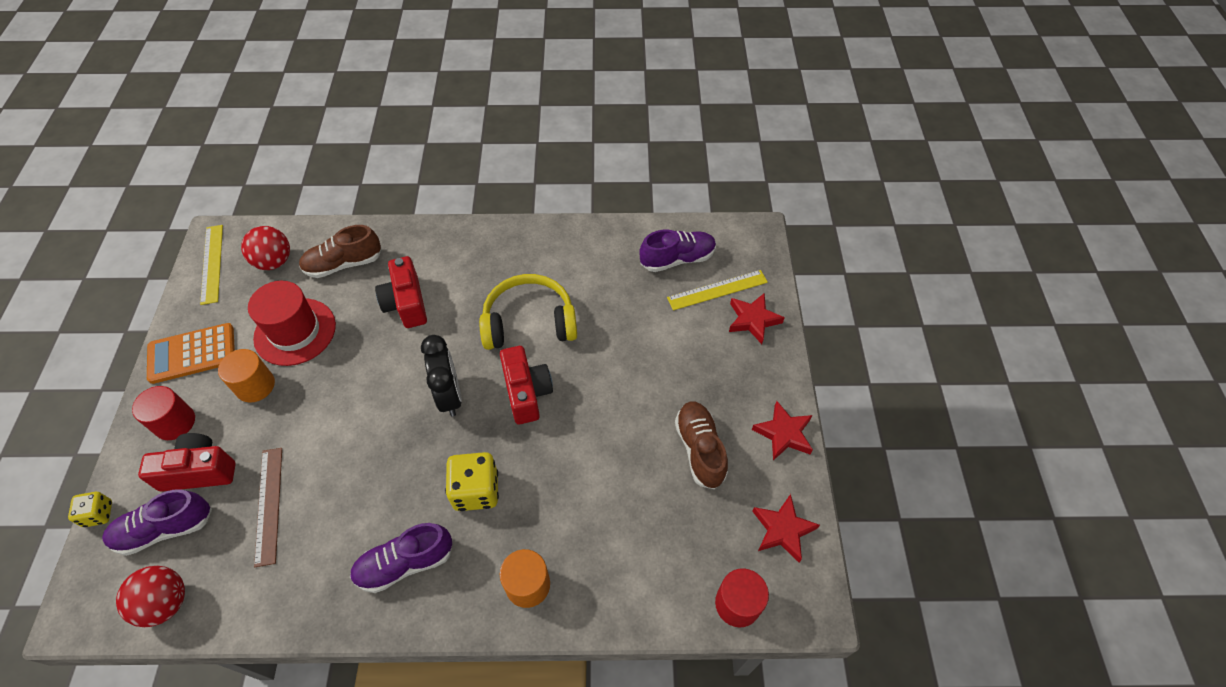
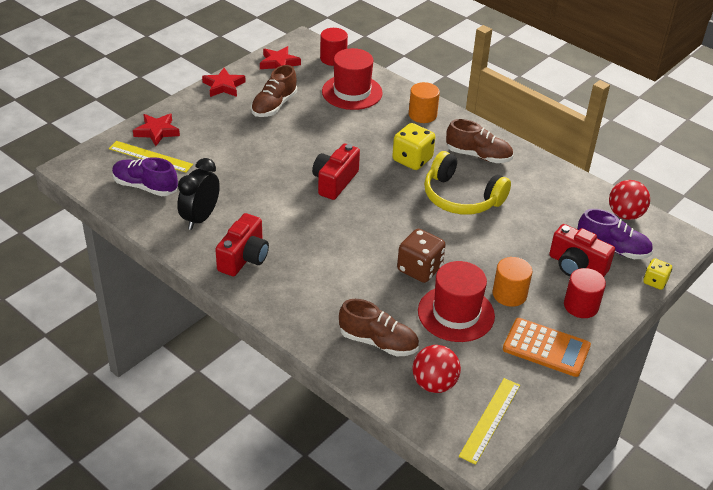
camera: 140 degrees left, 15 degrees down
brown ruler [254,448,282,567] -> none
purple shoe [350,523,453,593] -> brown shoe [446,119,513,163]
red camera [375,256,427,328] -> red camera moved to [215,213,269,276]
black clock [421,335,462,417] -> black clock moved to [177,158,220,230]
yellow headphones [479,274,577,350] -> yellow headphones moved to [424,151,511,215]
none -> red hat [322,48,383,110]
none -> brown dice [397,229,446,283]

